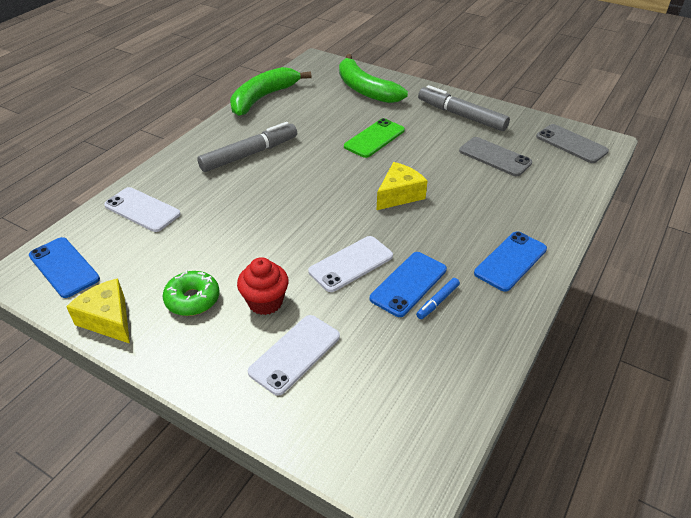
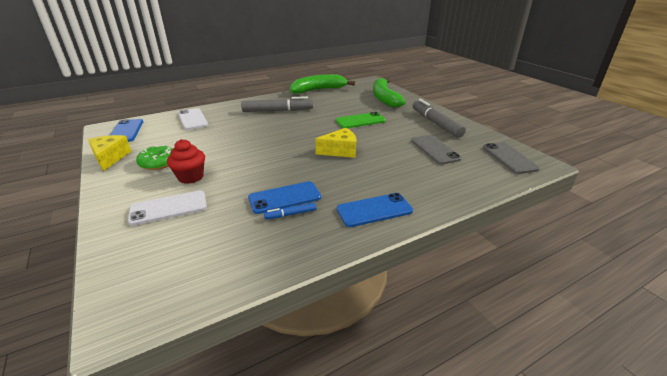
camera: 30 degrees right, 10 degrees down
white phone [308,236,393,292] -> none

